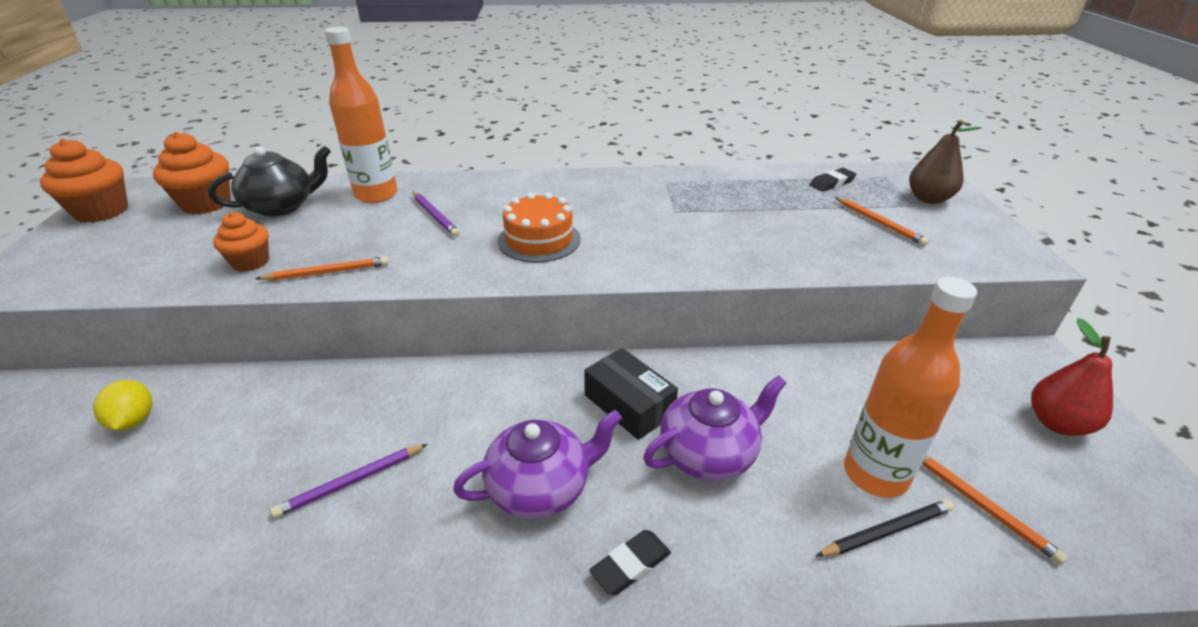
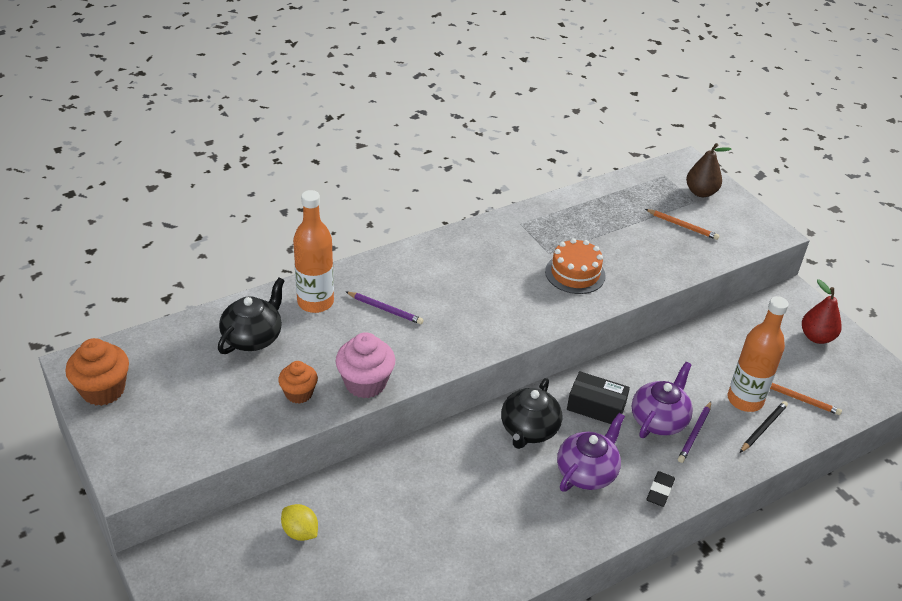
camera: 30 degrees left, 5 degrees up
orange cupcake [153,132,231,214] -> none
orange pencil [255,256,389,281] -> pink cupcake [335,332,395,398]
purple pencil [270,444,428,518] -> purple pencil moved to [678,401,711,463]
orange cake [498,192,581,262] -> orange cake moved to [545,238,606,294]
black eraser [810,168,857,192] -> none
none -> black teapot [501,378,562,449]

